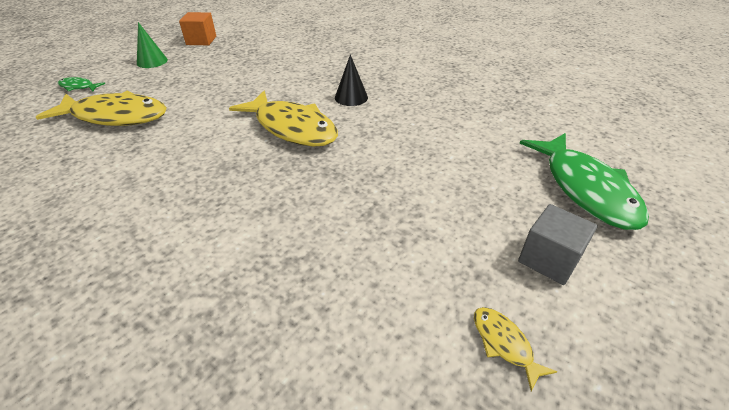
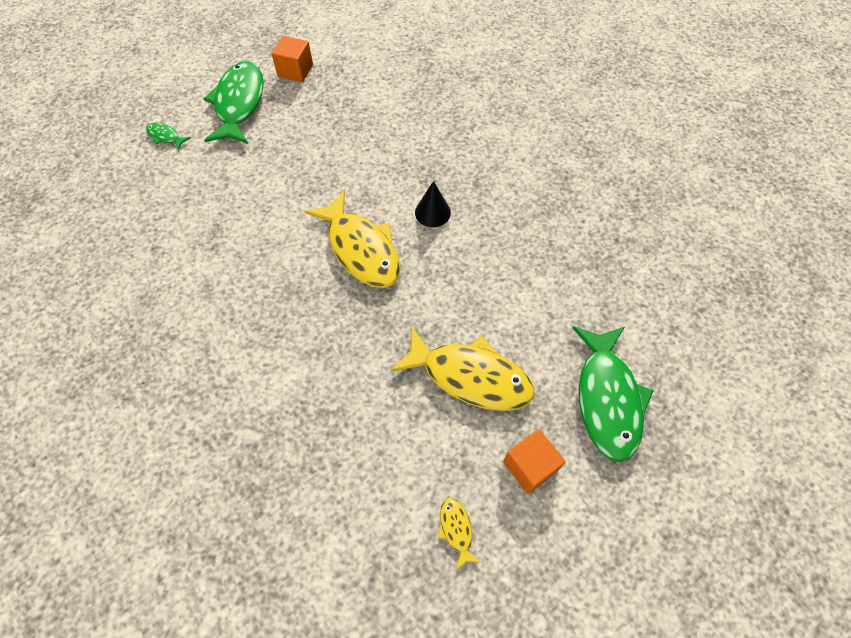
camera: 15 degrees right, 20 degrees up
yellow fish [36,91,167,126] -> yellow fish moved to [391,327,534,411]
green cone [137,22,168,68] -> green fish [204,61,264,144]
grey cube [518,204,598,285] -> orange cube [503,429,566,494]

